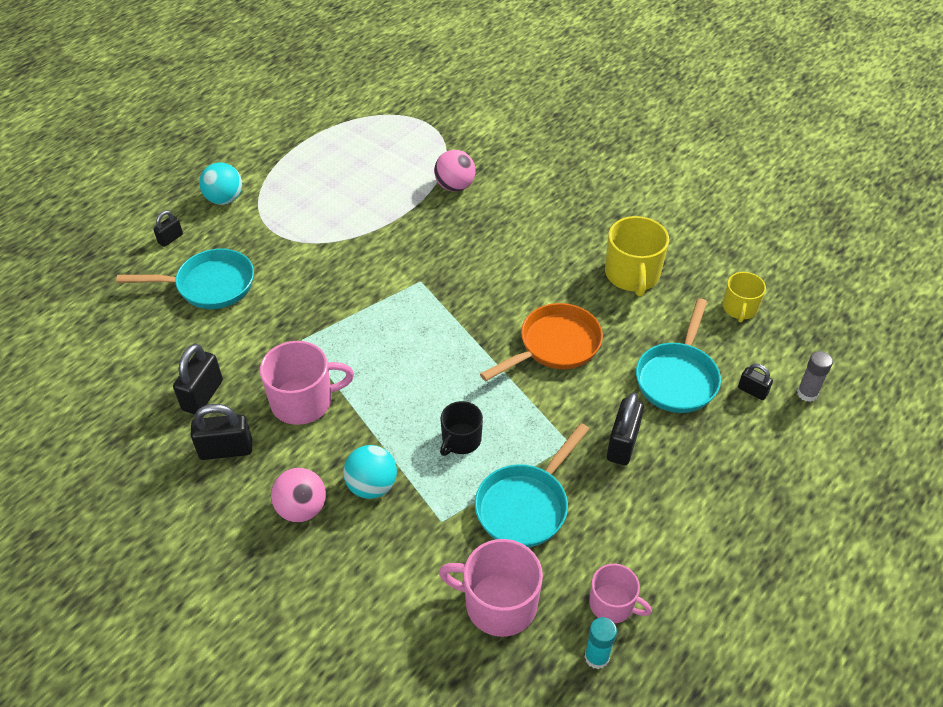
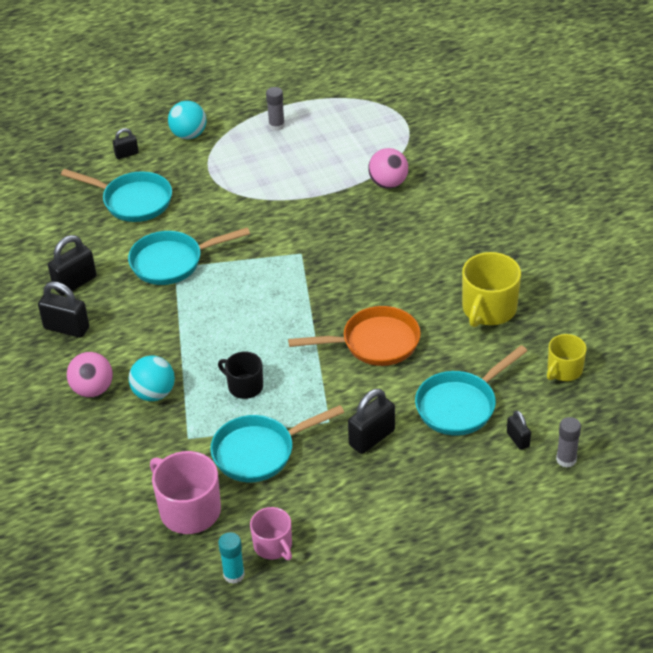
camera: 30 degrees right, 5 degrees down
pink mug [260,341,354,425] -> none
black mug [440,401,483,456] -> black mug turned 60 degrees clockwise [218,352,263,399]
none -> turquoise pan [128,227,250,285]
none -> grey glue stick [266,87,285,131]

